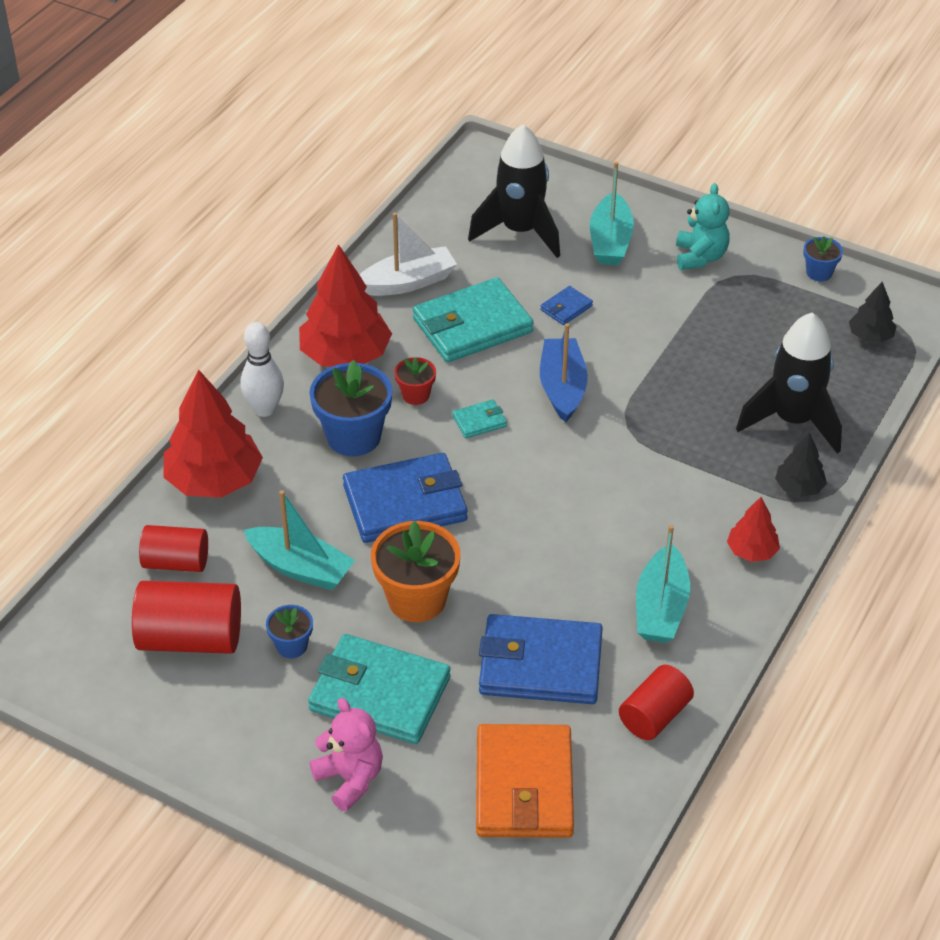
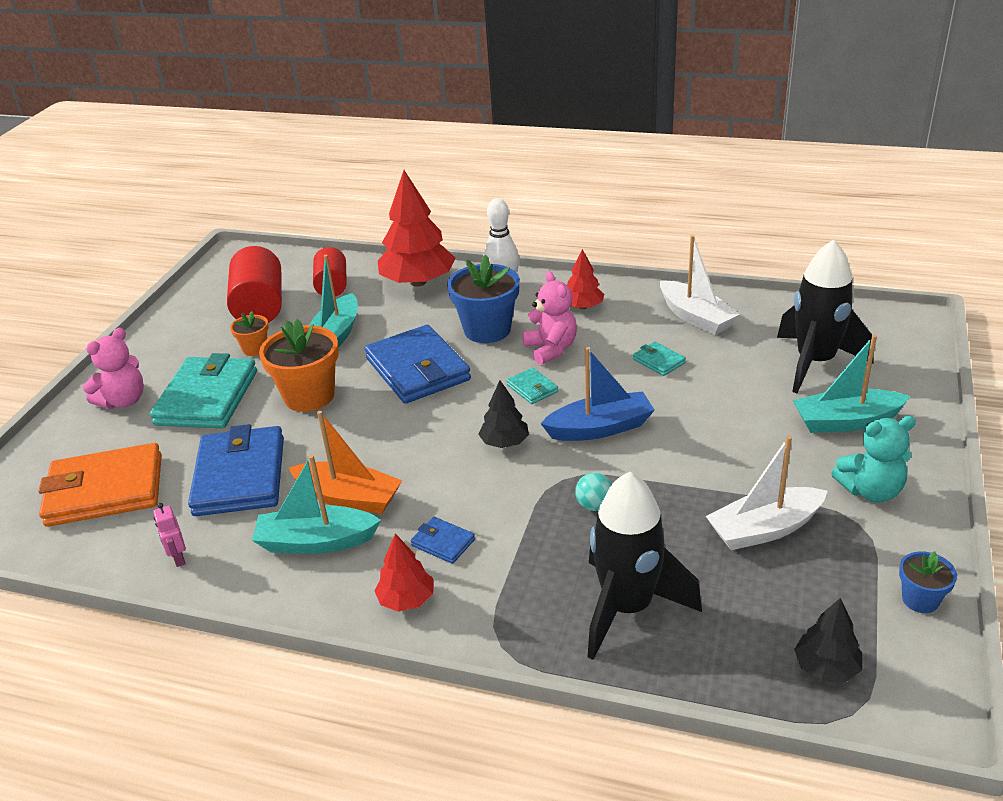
camera: 80 degrees right, 10 degrees down
blue flower pot [266,605,313,658] -> orange flower pot [230,311,269,356]
red tree [299,244,392,367] -> red tree [567,249,604,309], size x0.51
red flower pot [394,357,436,405] -> pink teddy bear [522,271,577,365]
turquoise wallet [413,277,534,362] -> turquoise wallet [633,341,686,376], size x0.44
blue wallet [540,286,593,325] -> blue wallet moved to [411,517,475,564]
red cylinder [619,665,694,741] -> pink robot [153,503,186,567]
black tree [775,432,827,497] -> black tree moved to [478,380,529,448]
none -> orange boat [289,411,402,514]
none -> turquoise ball [575,473,612,511]
none -> white boat [706,436,827,550]

